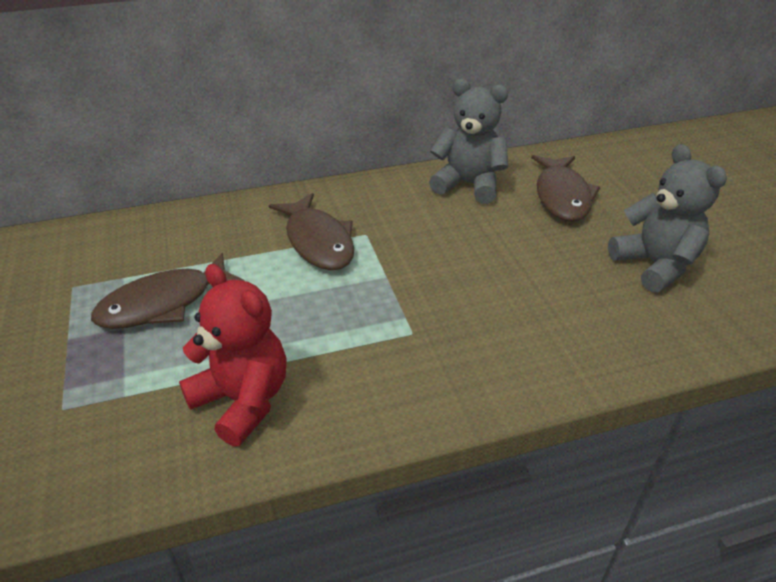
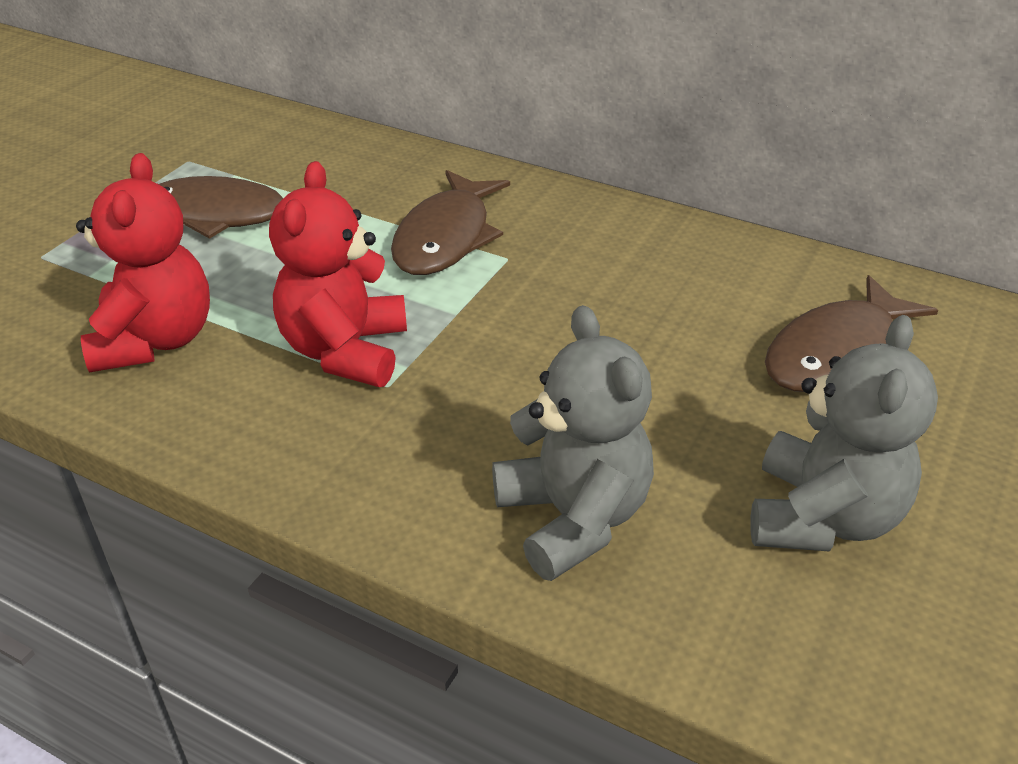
camera: 45 degrees right, 0 degrees up
grey teddy bear [429,79,508,204] -> grey teddy bear moved to [492,305,654,581]
none -> red teddy bear [269,161,407,387]

